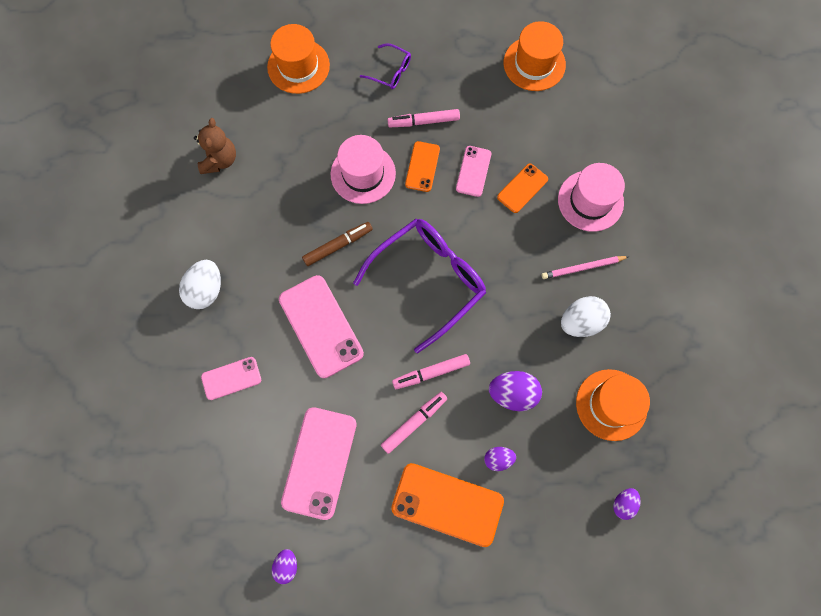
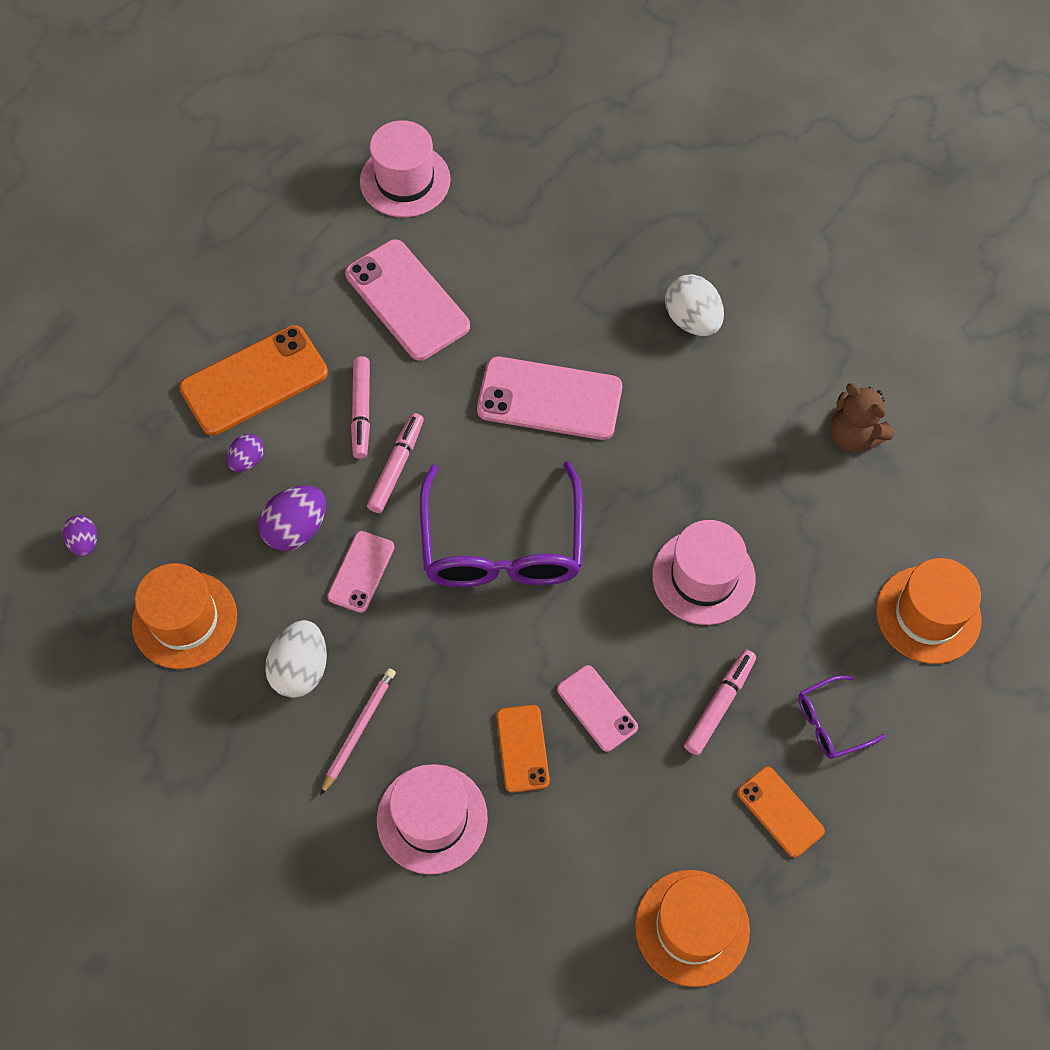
camera: 130 degrees right, 10 degrees down
pink phone [201,357,261,400] -> pink phone moved to [327,531,395,613]
purple egg [272,549,297,584] -> none
brown marker [302,222,373,266] -> none
orange phone [405,141,440,192] -> orange phone moved to [737,767,825,858]
none -> pink hat [360,120,451,217]

